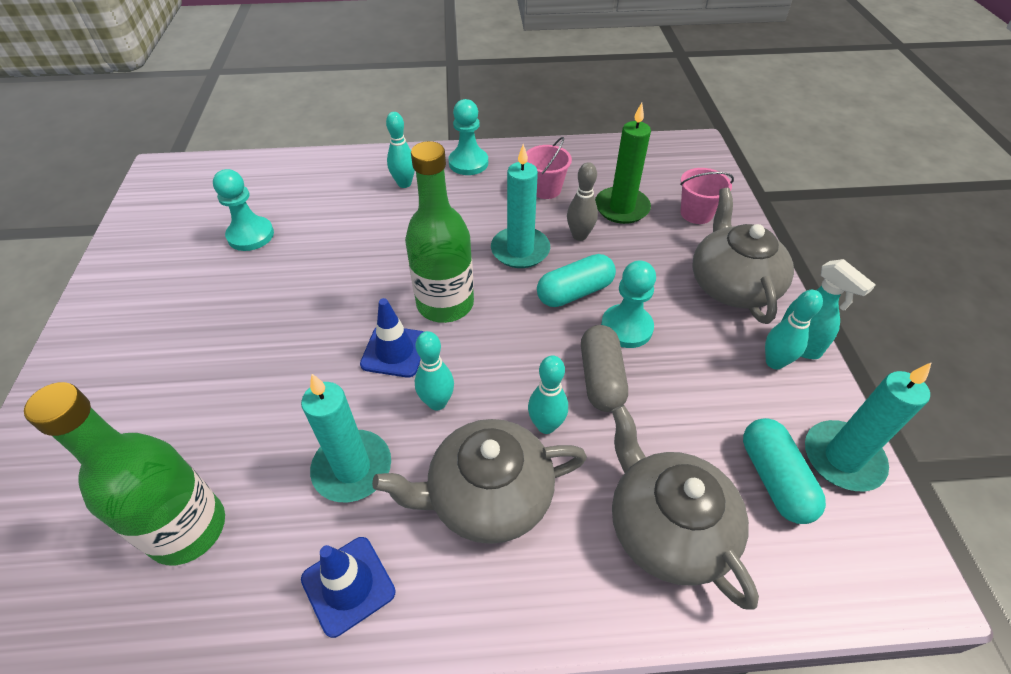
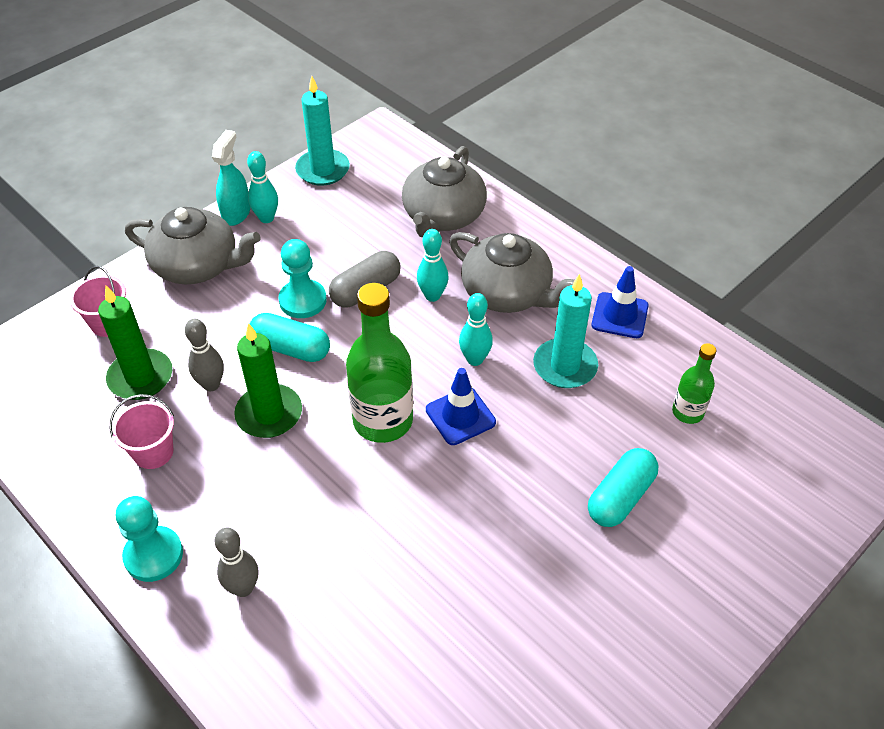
camera: 130 degrees left, 0 degrees up
green bottle [24,382,225,565] -> green bottle [672,343,716,424], size x0.54
turquoise pawn [213,169,274,251] -> none
turquoise bowling pin [386,112,415,188] -> grey bowling pin [215,528,259,597]
turquoise candle [491,144,550,268] -> green candle [234,323,302,438]
grey teapot [692,188,794,324] -> grey teapot turned 120 degrees counterclockwise [125,207,261,284]
turquoise capsule [743,418,826,524] -> turquoise capsule moved to [588,448,658,527]

